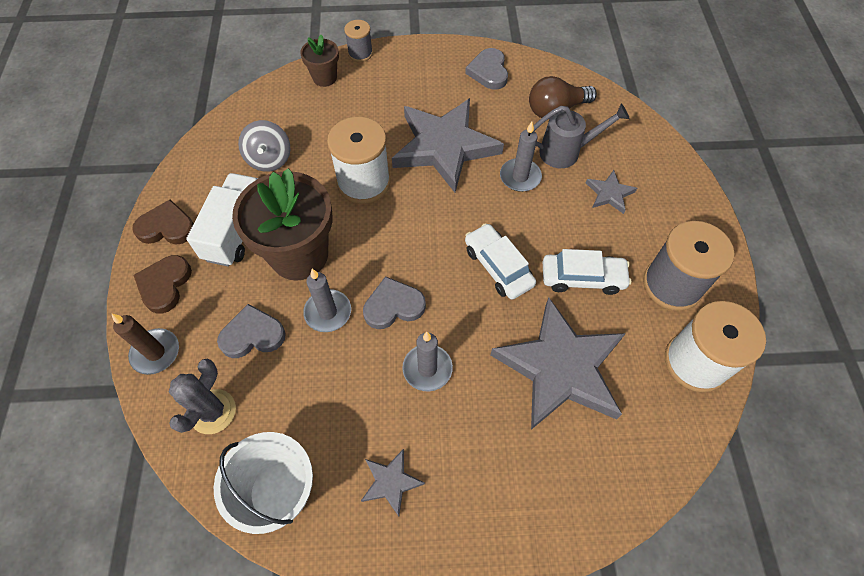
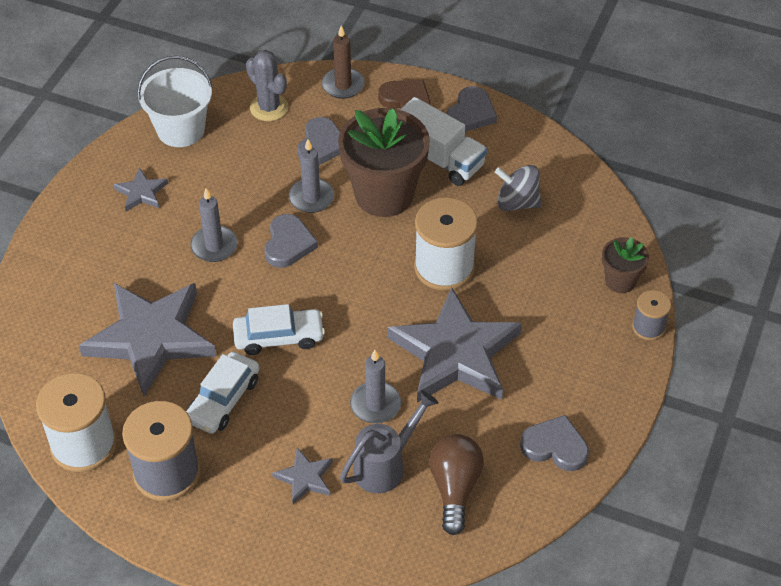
camera: 115 degrees right, 10 degrees down
brown heart [132,199,194,245] -> grey heart [446,86,497,132]
grey watering can [533,104,630,168] -> grey watering can turned 150 degrees counterclockwise [340,390,438,493]

